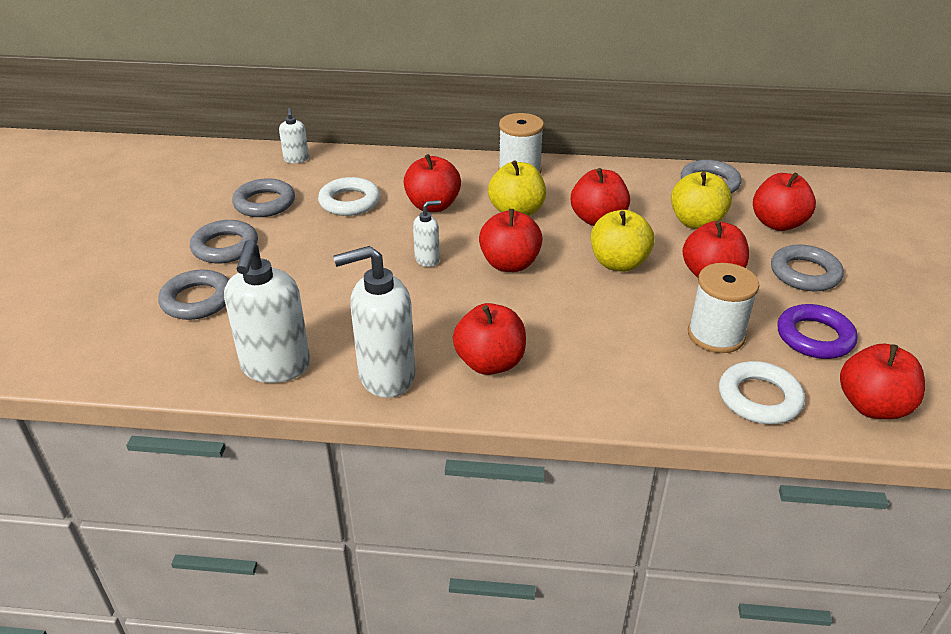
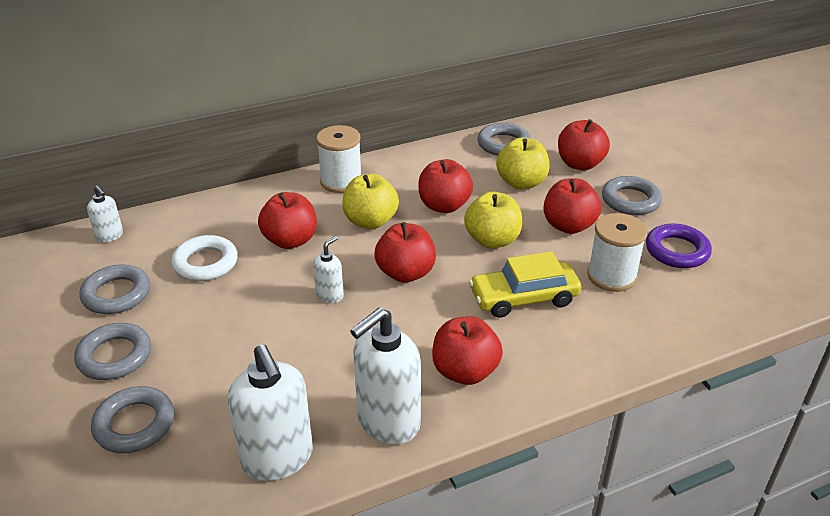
camera: 30 degrees left, 0 degrees up
white ring [719,361,805,424] -> none
red apple [840,344,925,419] -> none
none -> yellow car [469,251,581,318]

